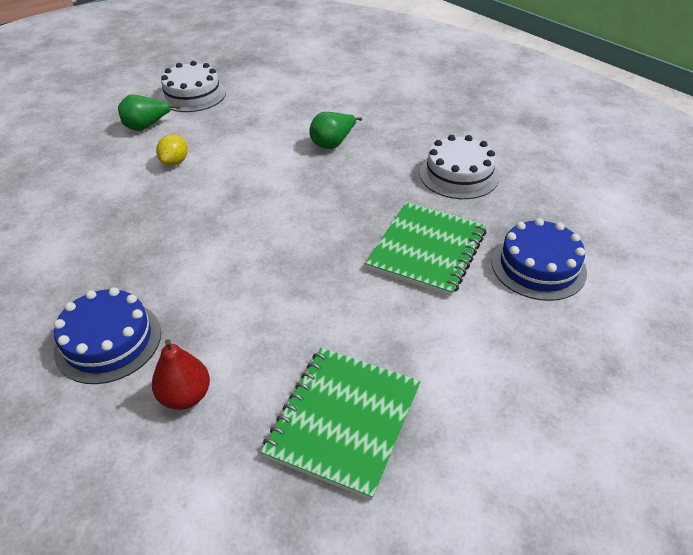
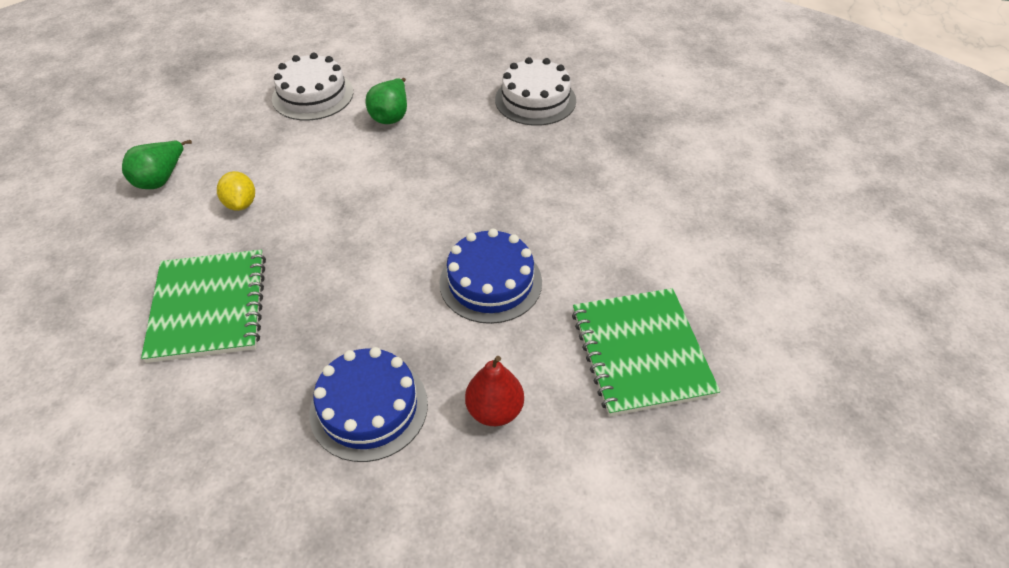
camera: 35 degrees left, 5 degrees up
white cake [159,61,226,112] -> white cake moved to [272,53,353,121]
green notebook [365,202,487,296] -> green notebook moved to [141,250,266,363]
blue cake [492,218,587,301] -> blue cake moved to [440,229,542,324]

